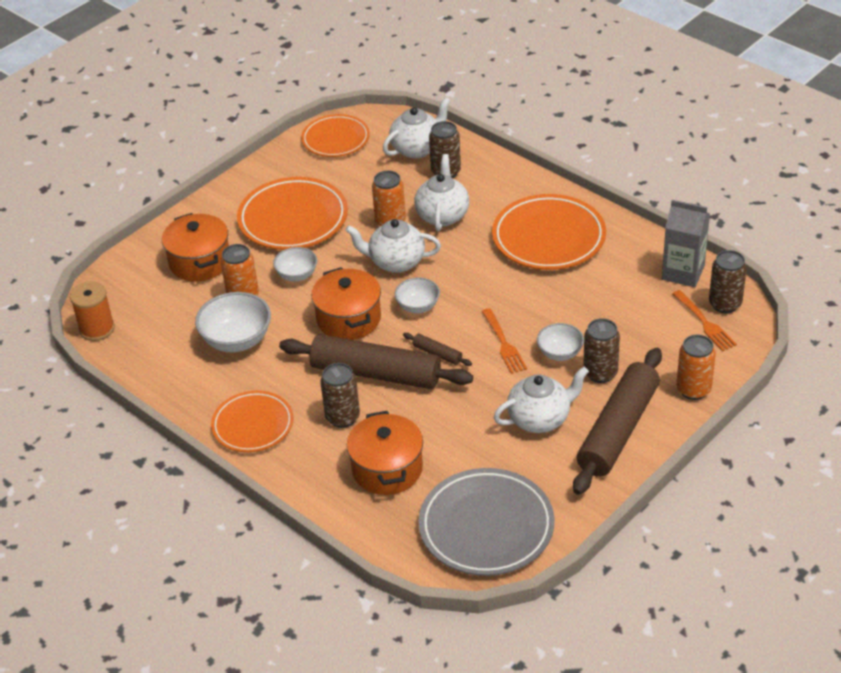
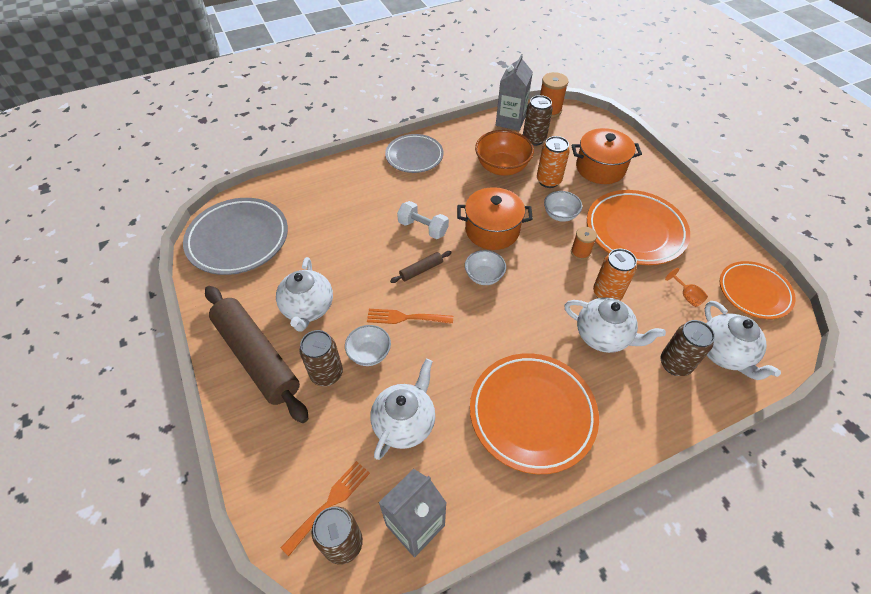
camera: 110 degrees right, 10 degrees up
white bowl [195,292,271,352] -> orange bowl [475,130,534,176]
orange plate [211,391,293,452] -> grey plate [385,134,444,173]
brown rolling pin [279,334,473,389] -> white dumbbell [397,201,449,239]
brown can [320,363,360,428] -> brown can moved to [523,95,553,146]
white teapot [345,219,441,273] -> white teapot moved to [370,359,435,460]
orange pot [347,411,423,495] -> none
orange fork [673,290,737,351] -> orange fork turned 135 degrees clockwise [281,461,370,556]
orange can [677,335,716,400] -> none
none -> grey carton [496,54,533,131]
none -> orange spool [571,227,597,260]
none -> orange goblet [665,268,708,307]

